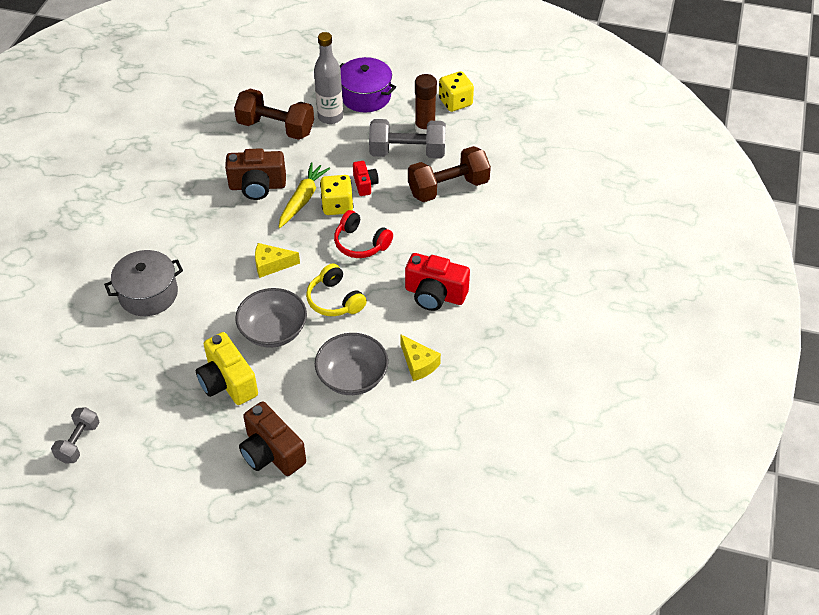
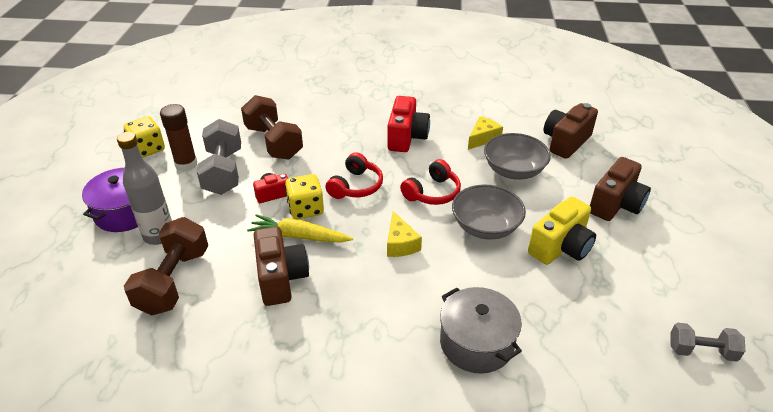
camera: 100 degrees left, 10 degrees down
yellow headphones [306,263,367,316] -> red headphones [400,159,461,205]
none -> brown camera [544,103,598,159]

